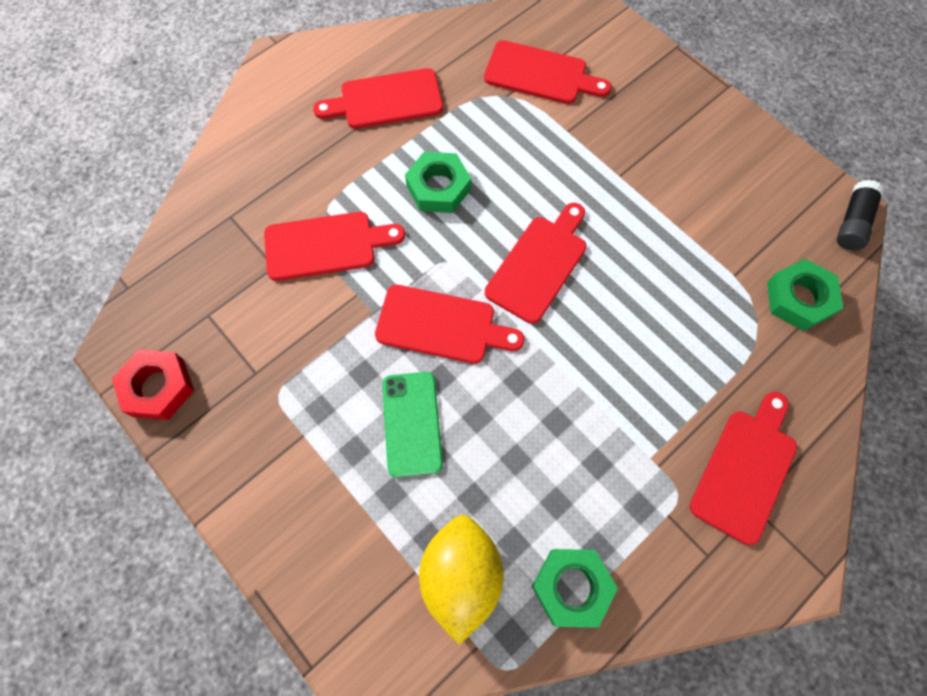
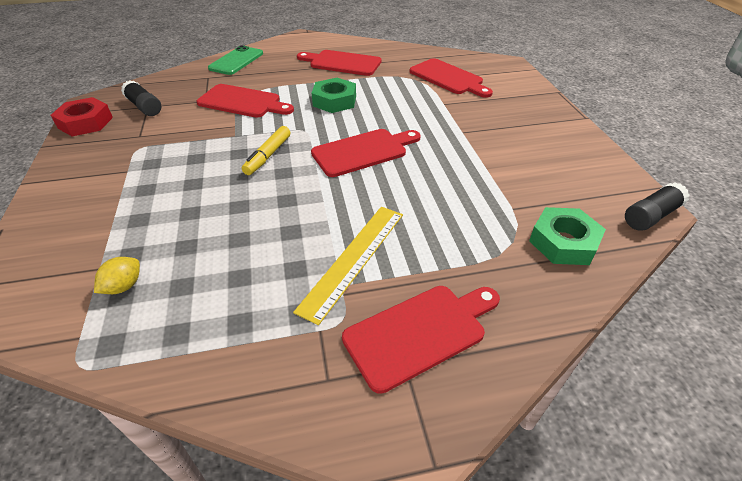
camera: 30 degrees right, 25 degrees down
red cutting board [375,285,524,364] -> yellow marker [242,126,290,175]
green phone [382,372,443,478] -> green phone moved to [208,45,263,75]
yellow lemon [419,515,504,645] -> yellow lemon [94,257,140,294], size x0.46
green nut [532,549,618,628] -> none
none -> black glue stick [121,80,161,116]
none -> yellow ruler [293,207,403,325]

